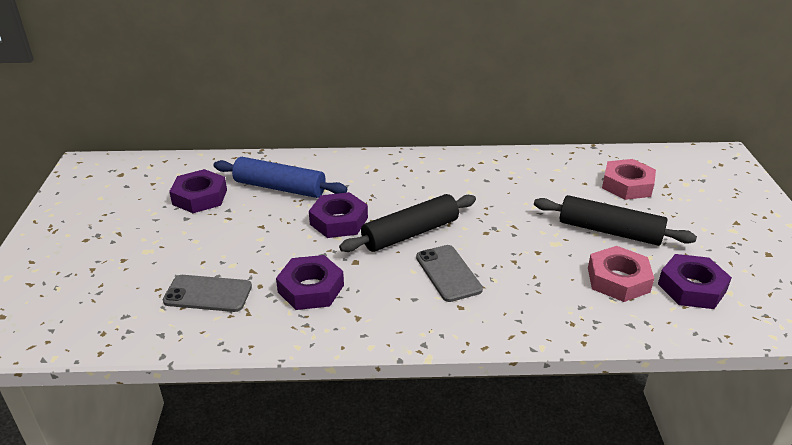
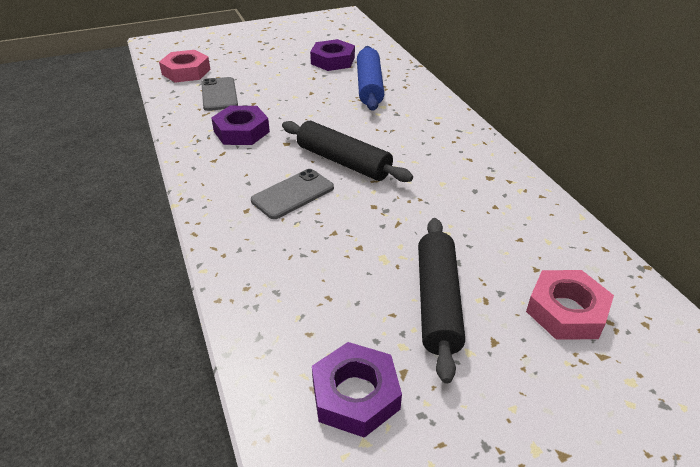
camera: 70 degrees right, 5 degrees up
purple nut [309,192,368,238] -> none
pink nut [588,246,654,302] -> pink nut moved to [159,50,210,83]

